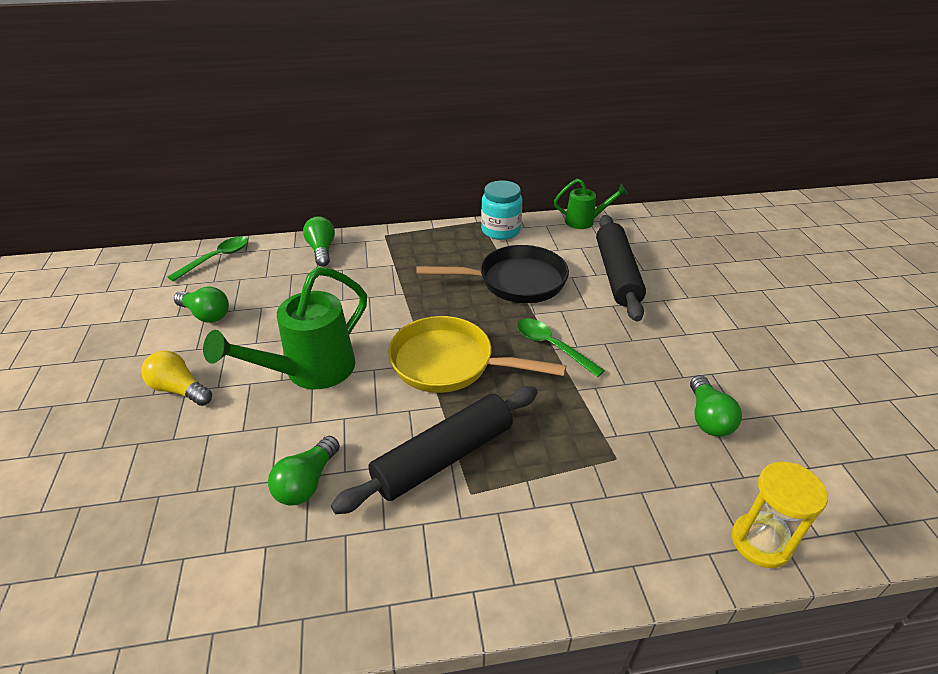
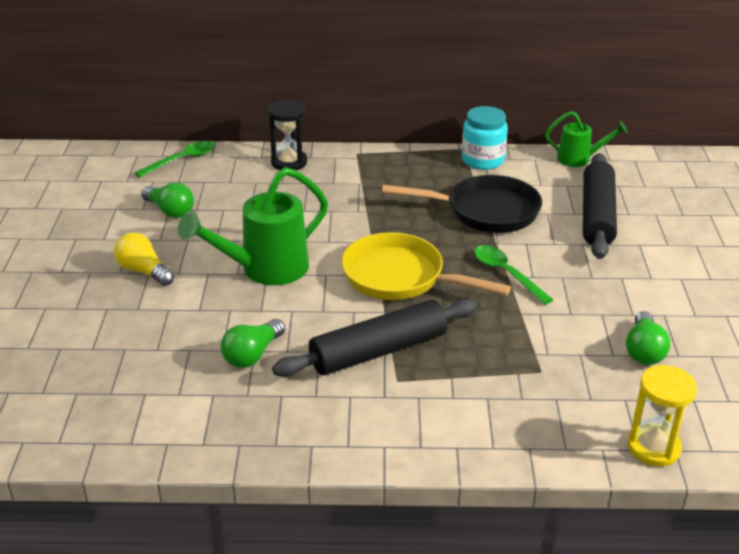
camera: 10 degrees right, 5 degrees down
green light bulb [303,216,335,266] -> black hourglass [268,100,307,170]

